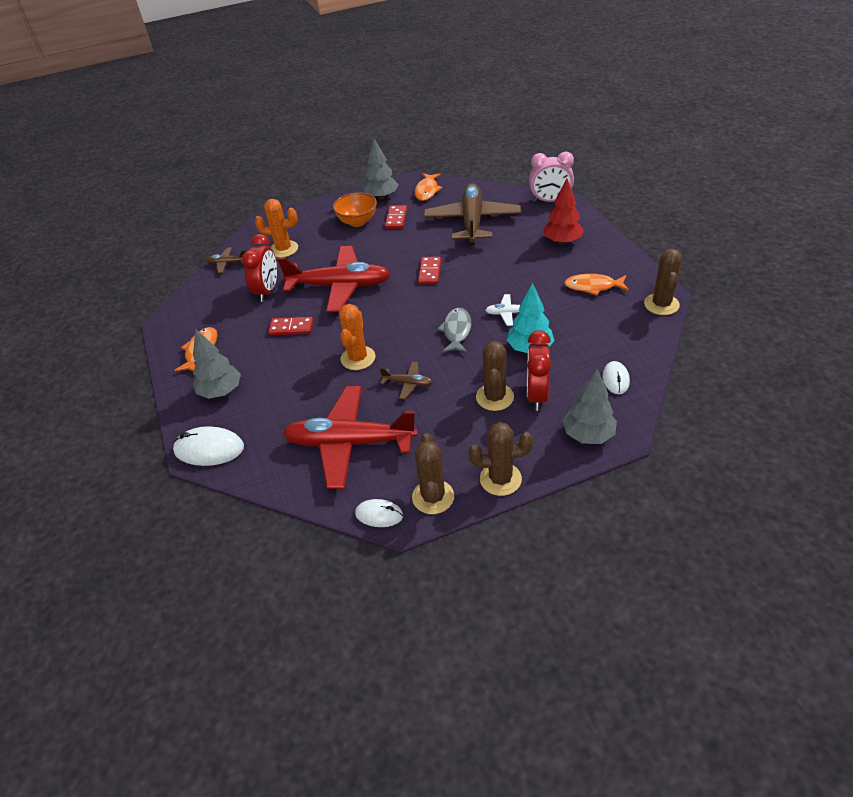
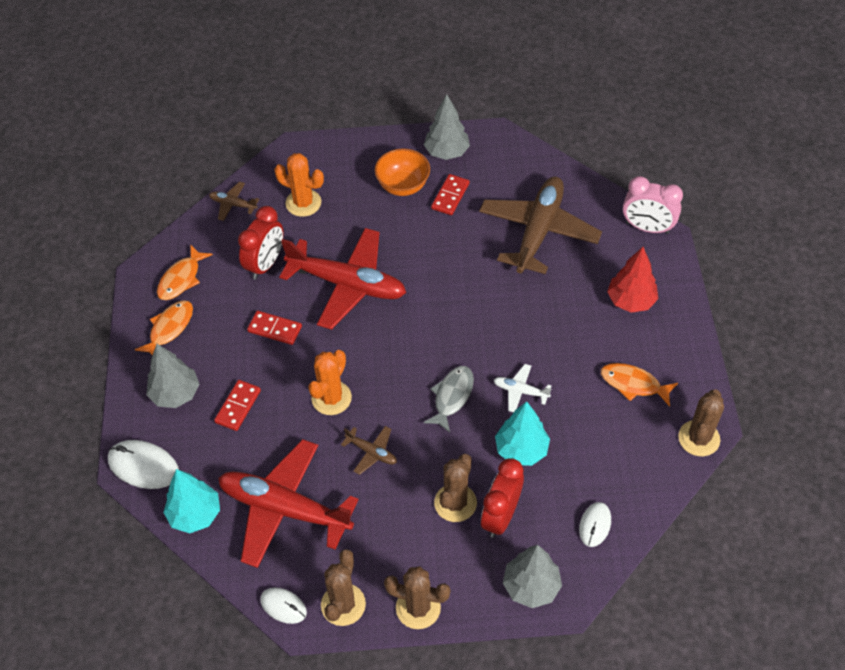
camera: 15 degrees right, 10 degrees up
orange fish [415,173,442,201] -> orange fish moved to [157,245,213,300]
red domino [418,257,441,284] -> red domino moved to [214,380,261,431]
none -> turquoise tree [163,469,220,533]

